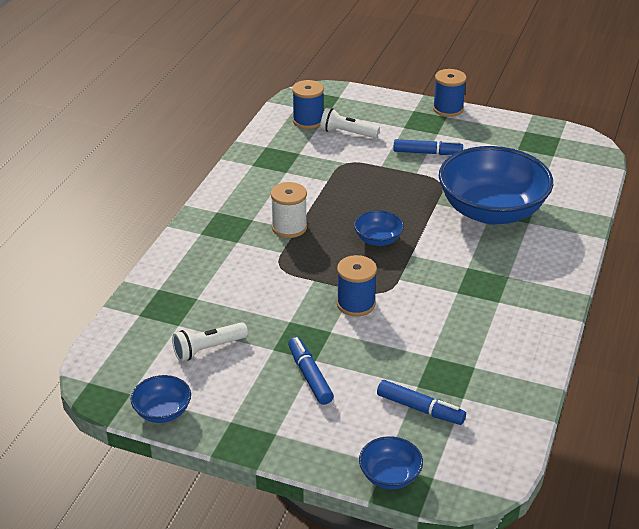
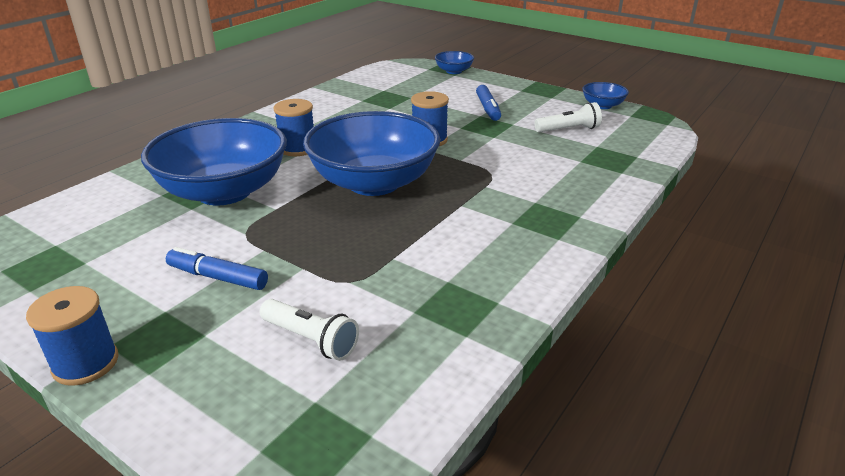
camera: 165 degrees left, 5 degrees down
white spool [271,182,307,238] -> none
blue spool [292,80,324,129] -> blue spool moved to [273,99,314,156]
blue bowl [354,210,404,246] -> blue bowl [303,111,440,196], size x2.32
blue marker [377,380,466,425] -> none

